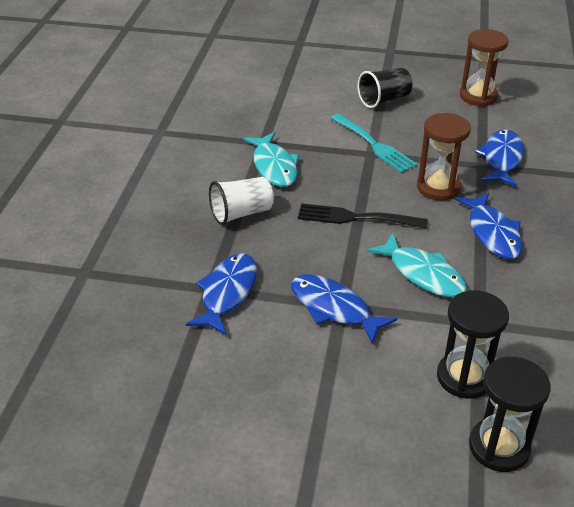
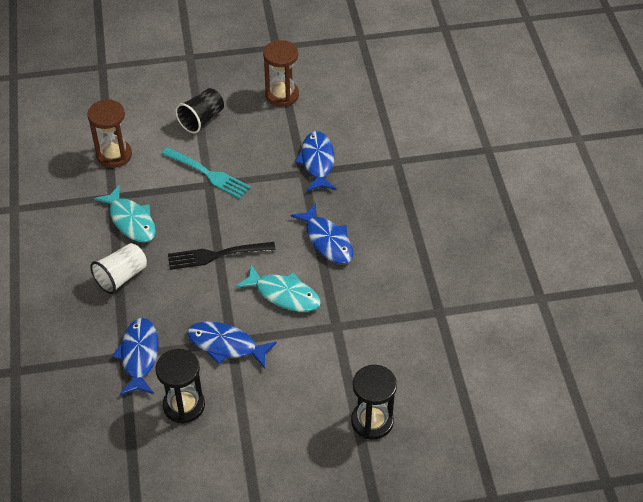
camera: 20 degrees left, 10 degrees up
brown hourglass [417,113,471,201] -> brown hourglass moved to [87,100,132,168]
black hourglass [437,290,509,399] -> black hourglass moved to [155,349,205,423]

